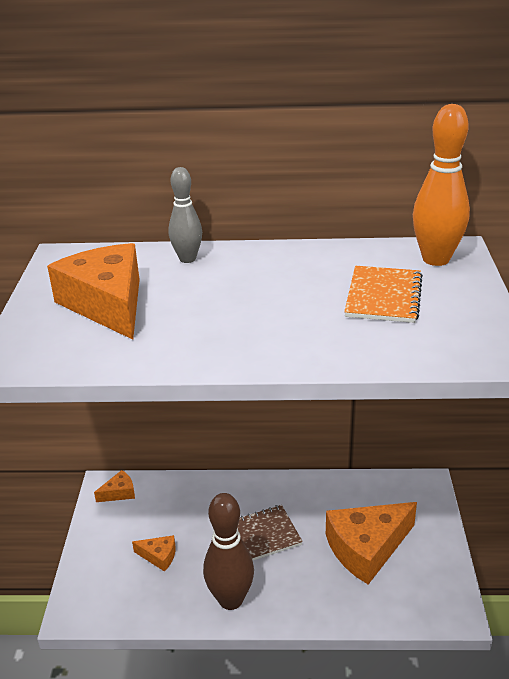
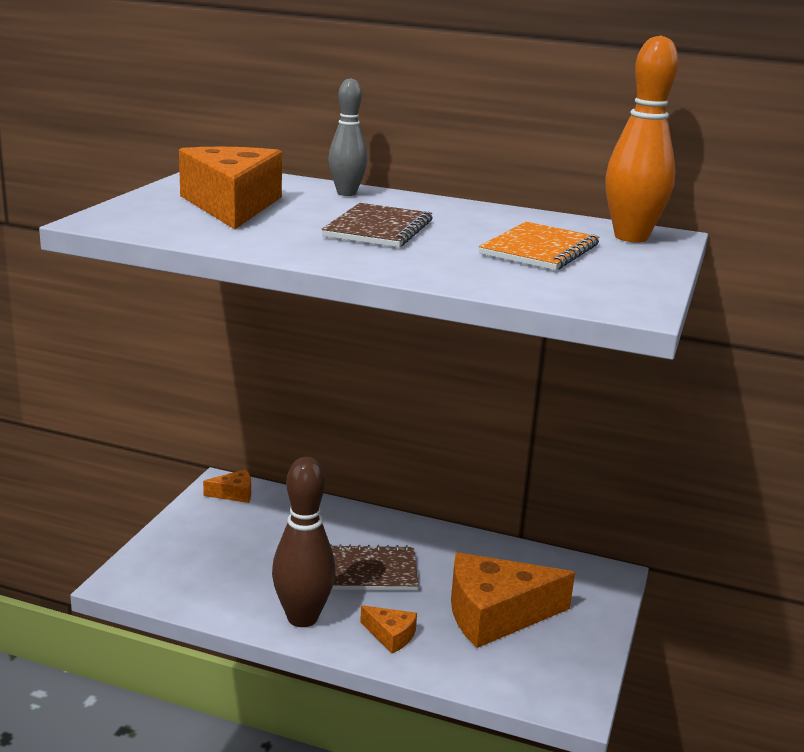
camera: 15 degrees right, 10 degrees down
orange cheese [132,535,175,572] -> orange cheese moved to [360,605,417,653]
none -> brown notebook [322,203,433,247]

